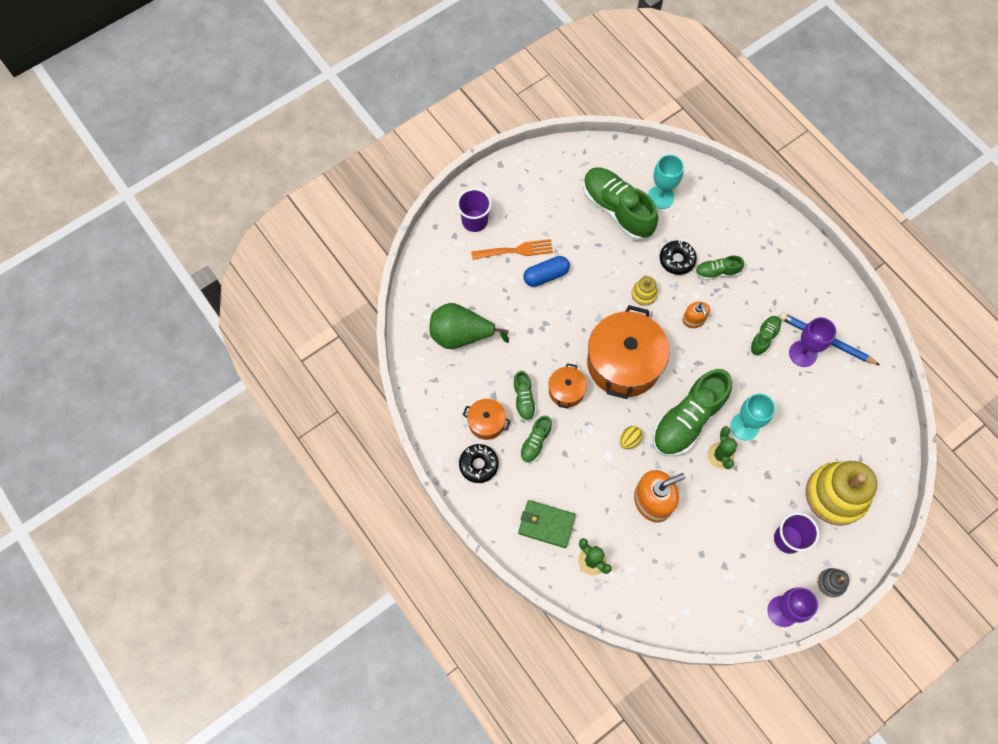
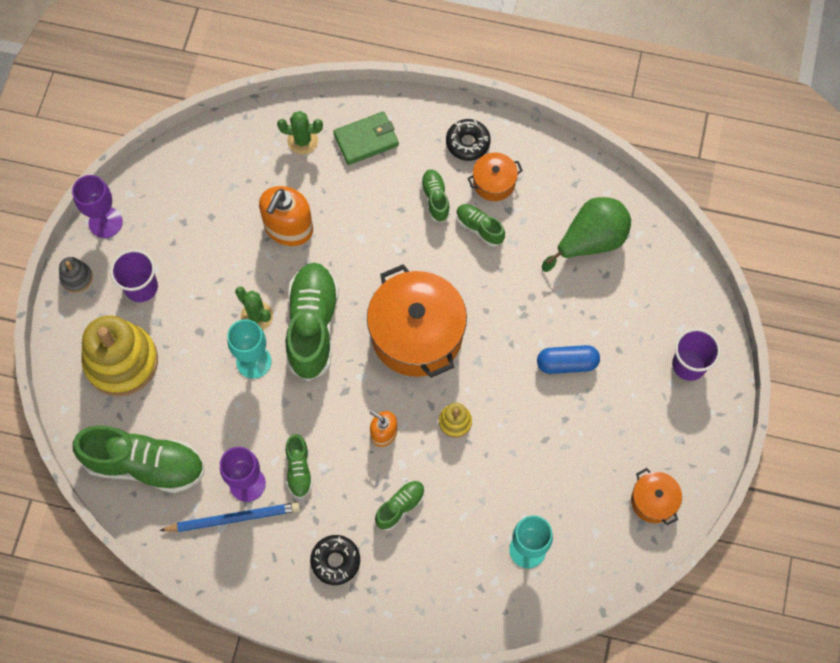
camera: 140 degrees right, 0 degrees up
orange fork [471,239,553,260] -> none
blue capsule [523,256,570,287] -> blue capsule turned 60 degrees clockwise [537,345,600,374]
orange pot [549,363,587,409] -> orange pot moved to [631,468,682,525]
green shoe [583,168,658,241] -> green shoe moved to [73,425,204,493]
yellow egg [620,426,642,449] -> none
black donut [660,240,697,275] -> black donut moved to [310,535,360,585]

